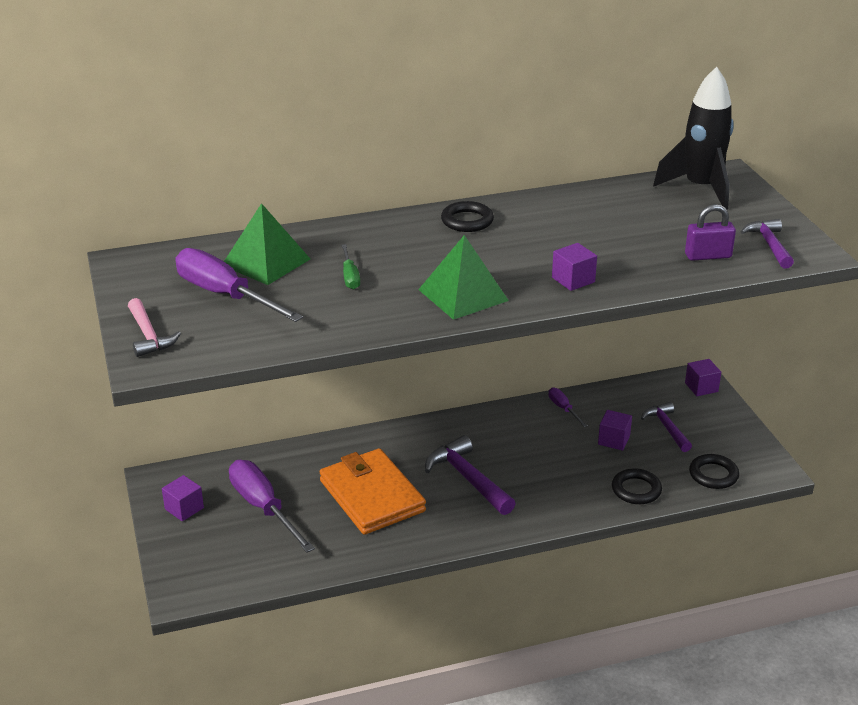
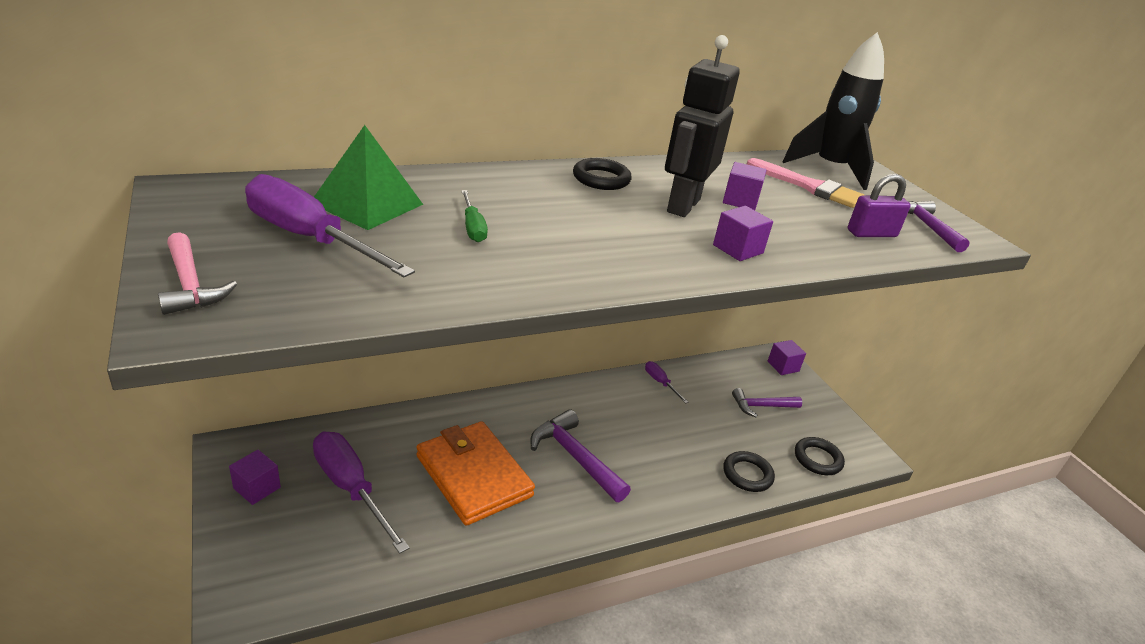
camera: 10 degrees left, 0 degrees up
green pyramid [418,235,509,320] -> none
purple cube [598,410,632,451] -> purple cube moved to [723,162,766,210]
purple hammer [641,402,692,452] -> purple hammer turned 75 degrees counterclockwise [732,388,802,417]
none -> black robot [665,35,740,217]
none -> pink brush [747,158,864,208]

